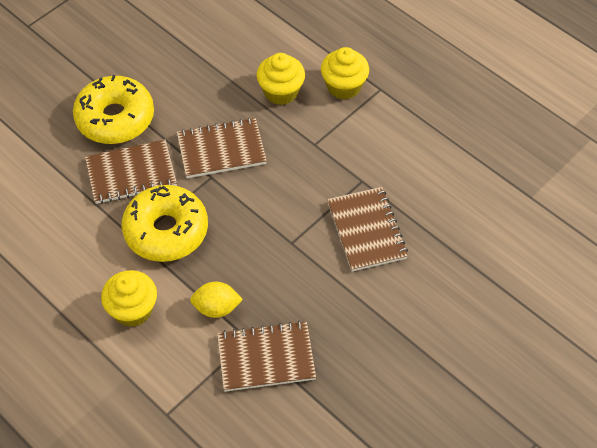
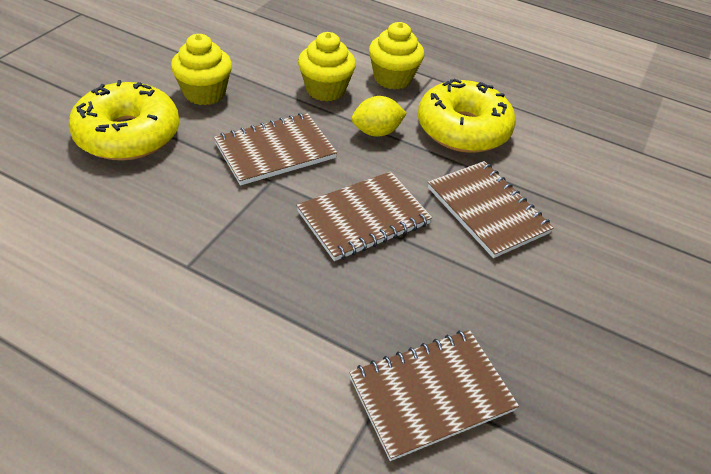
camera: 20 degrees left, 10 degrees down
brown notebook [85,139,177,204] -> brown notebook moved to [296,172,432,261]
yellow cupcake [101,270,157,327] -> yellow cupcake moved to [171,34,232,105]
yellow donut [122,185,208,262] -> yellow donut moved to [418,79,516,153]
yellow lemon [190,282,243,318] -> yellow lemon moved to [351,96,407,137]

